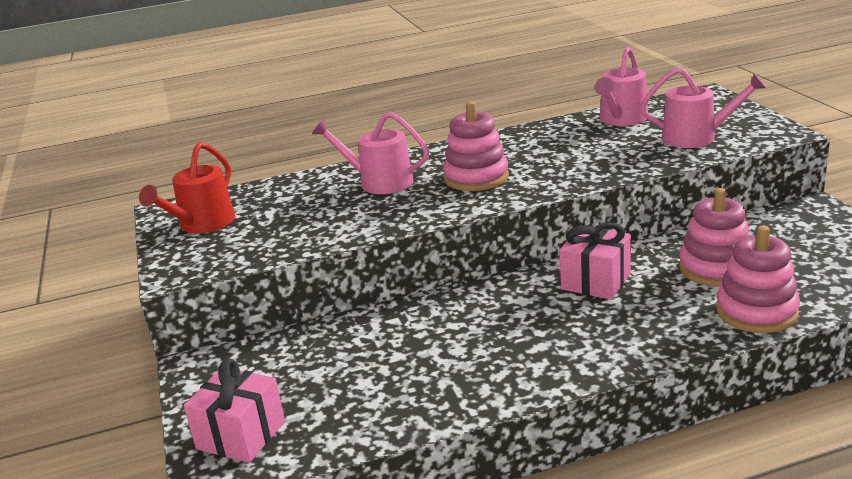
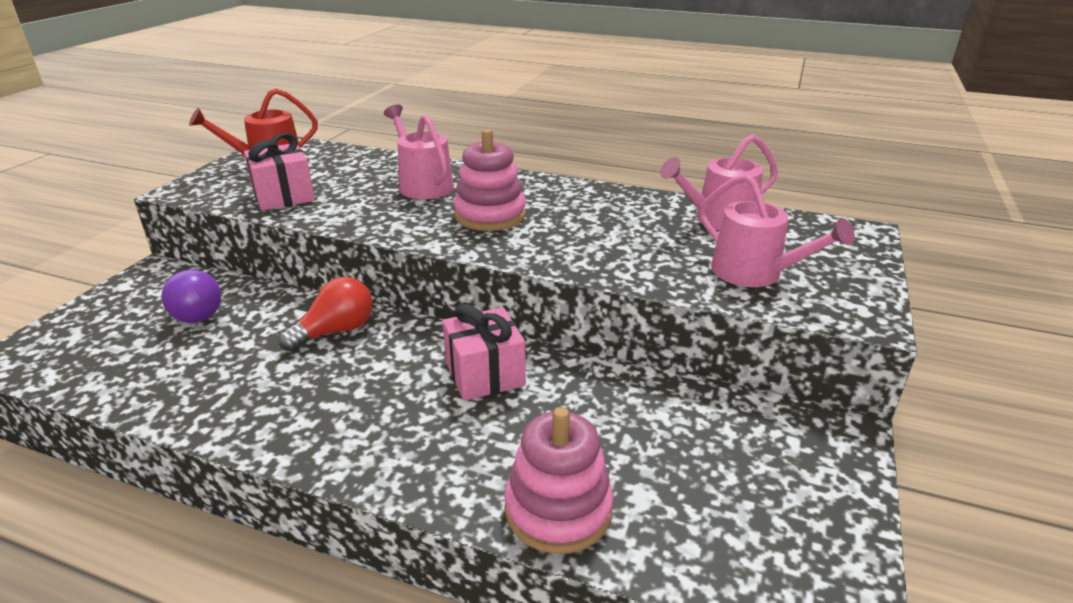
camera: 35 degrees right, 5 degrees up
pink gift [184,359,285,463] -> pink gift moved to [244,133,315,211]
pink stacking toy [679,188,750,287] -> none
none -> purple light bulb [161,270,221,323]
none -> red light bulb [278,277,373,352]

